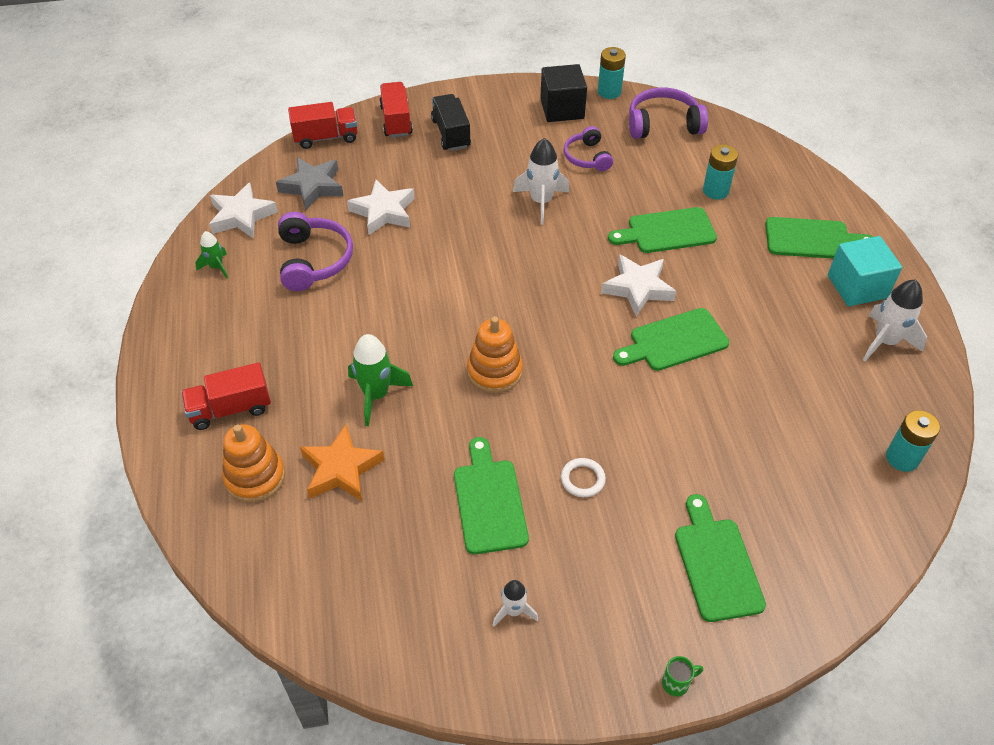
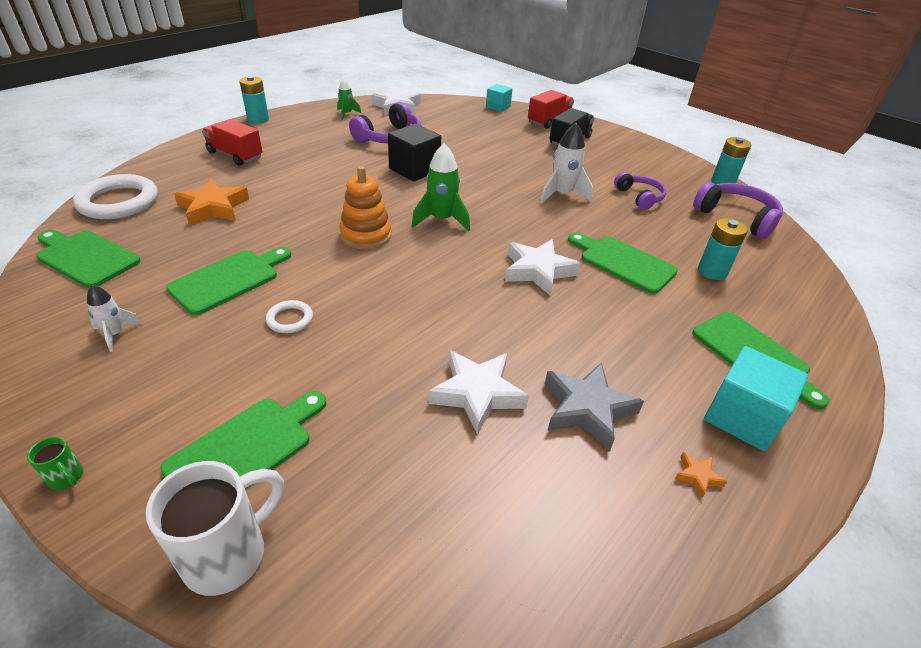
camera: 50 degrees right, 10 degrees down
orange stacking toy [222,424,285,503] -> none
grey star [276,158,343,210] -> grey star moved to [545,362,644,451]
red truck [288,102,358,149] -> turquoise cube [486,84,512,112]
white star [347,180,415,235] -> white star moved to [428,350,529,435]
green rocket [348,334,413,426] -> green rocket moved to [411,143,470,231]
black cube [540,64,587,122] -> black cube moved to [388,124,441,182]
purple headphones [564,126,613,171] -> purple headphones turned 120 degrees clockwise [614,172,666,210]
green cutting board [613,308,729,371] -> green cutting board moved to [36,230,141,288]
white rocket [863,279,927,361] -> orange star [675,452,727,498]
turquoise battery [886,410,940,472] -> turquoise battery moved to [239,76,269,124]
none -> white ring [73,174,158,219]
none -> white mug [146,461,284,596]

